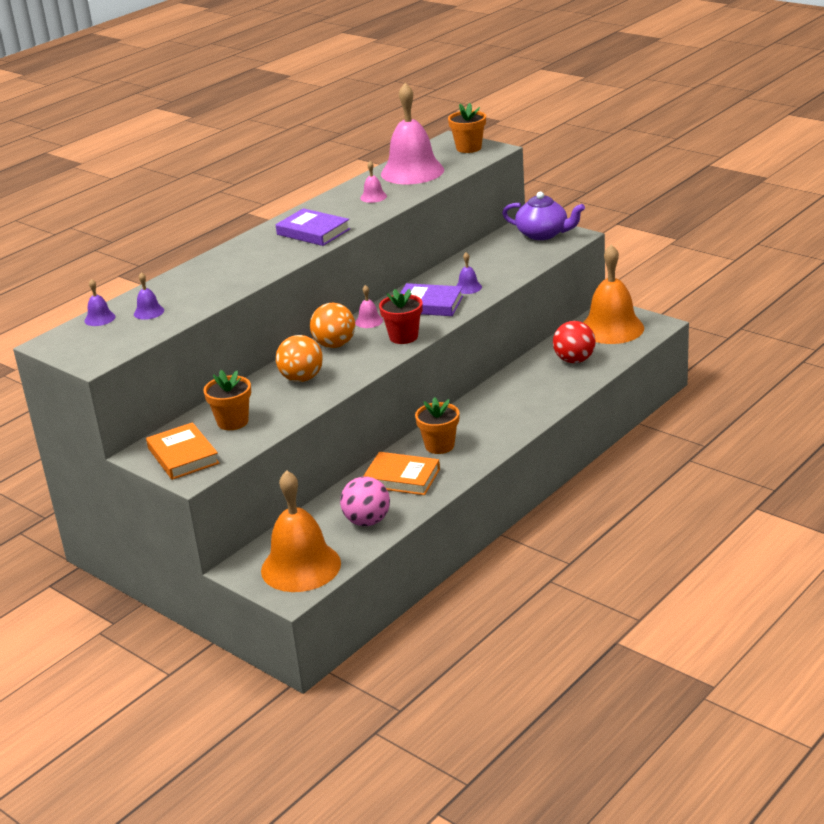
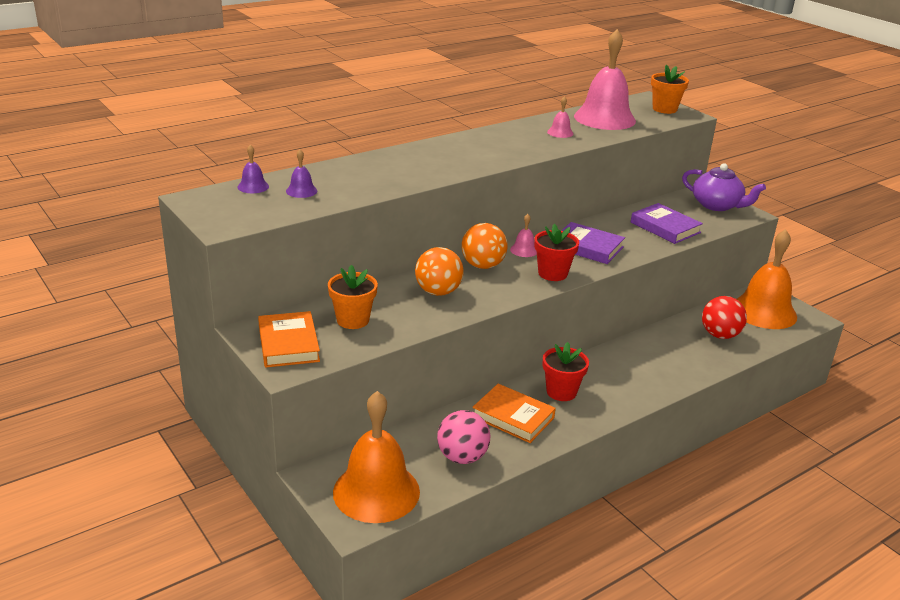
camera: 10 degrees right, 0 degrees up
purple book [276,208,350,246] -> purple book moved to [631,203,703,244]
orange flower pot [415,397,459,454] -> red flower pot [543,342,589,401]
purple bell [456,252,482,294] -> none

